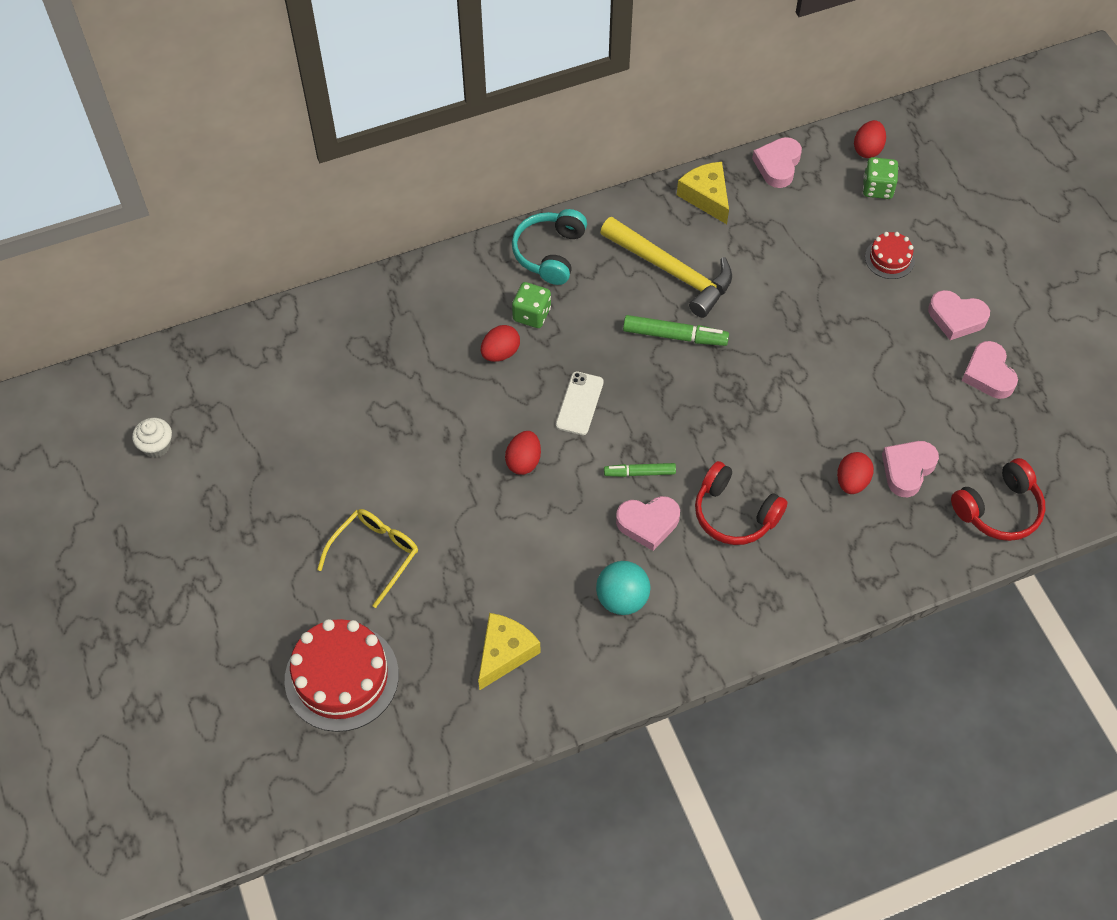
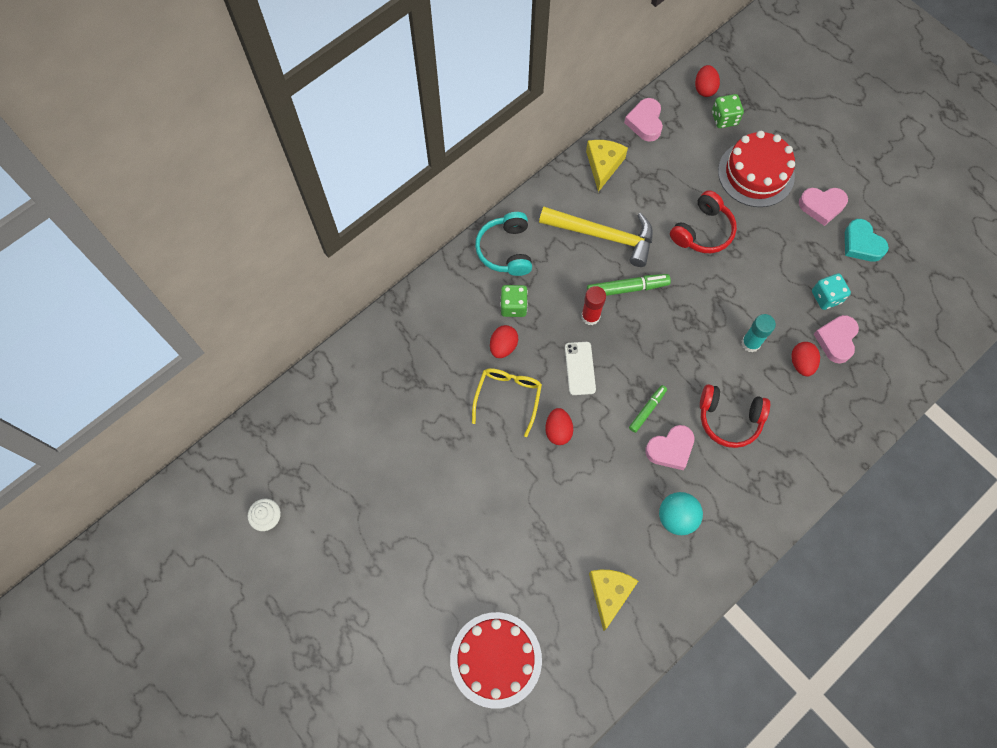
camera: 20 degrees left, 10 degrees up
yellow glasses [317,509,418,608] -> yellow glasses moved to [472,368,542,437]
green marker [604,463,676,477] -> green marker turned 150 degrees clockwise [629,385,667,433]
yellow cheese [677,162,729,224] -> yellow cheese turned 60 degrees clockwise [586,140,628,192]
red cake [865,232,915,279] -> red cake [718,131,795,207], size x1.97
red headphones [951,458,1045,541] -> red headphones moved to [670,190,737,253]
pink heart [962,341,1018,399] -> turquoise heart [845,219,889,262]
none -> red glue stick [581,286,606,325]
none -> turquoise glue stick [742,314,776,352]
none -> turquoise dice [812,273,851,310]

